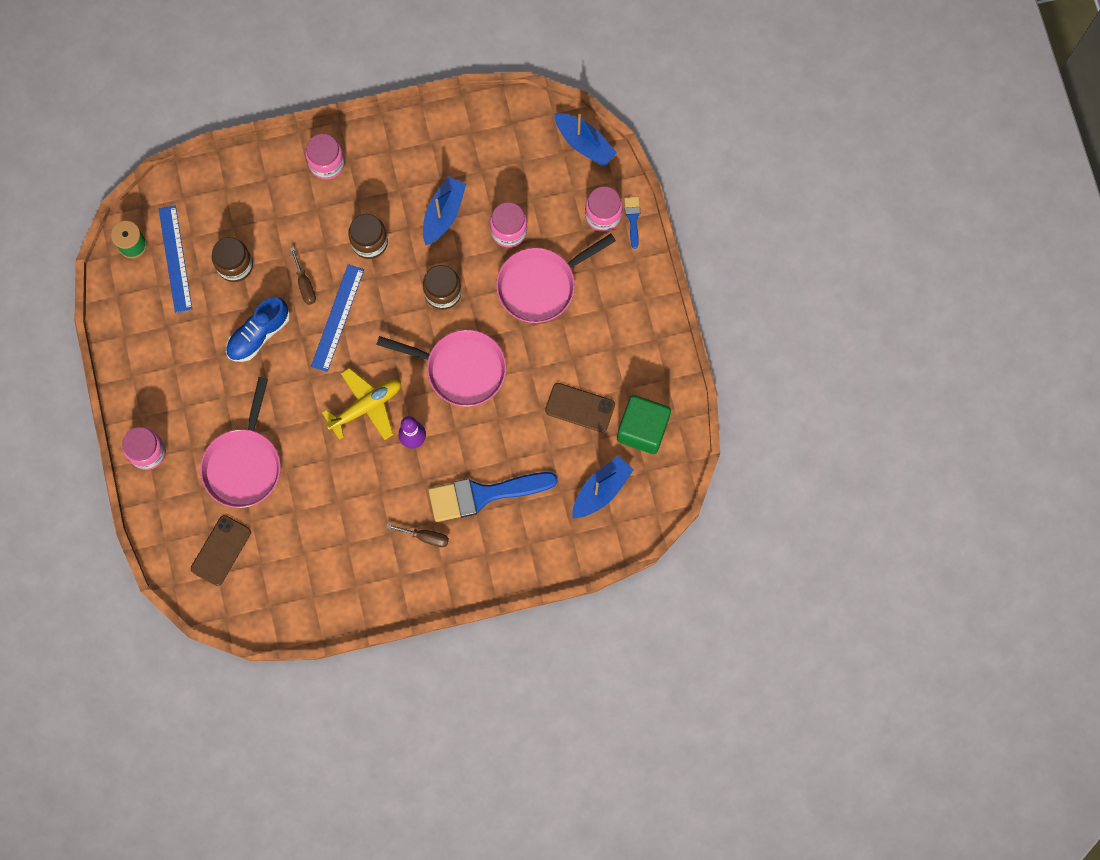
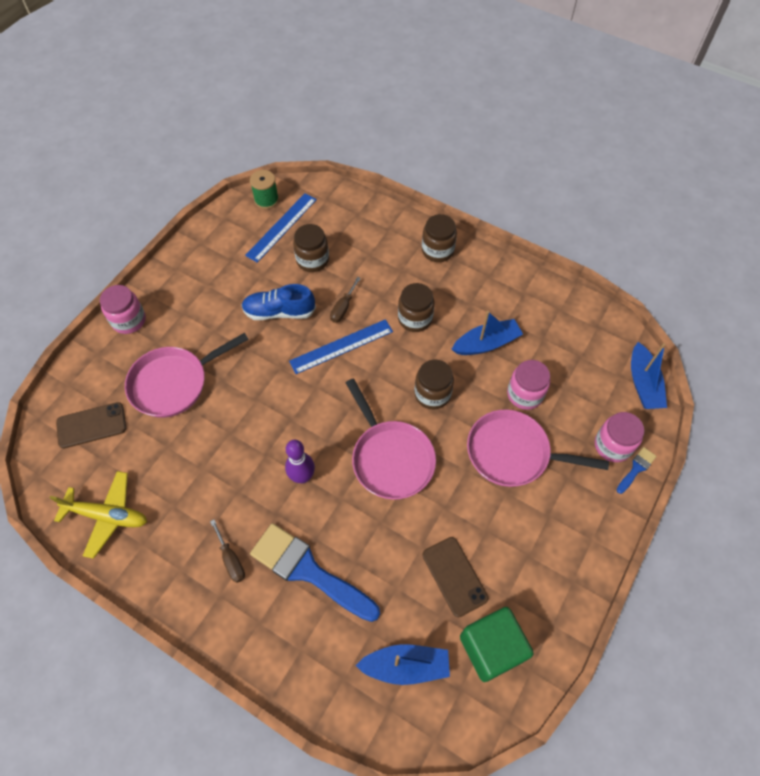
camera: 45 degrees right, 15 degrees down
pink jar [305,134,345,180] -> brown jar [422,214,457,262]
yellow plane [322,368,401,440] -> yellow plane moved to [50,471,147,559]

